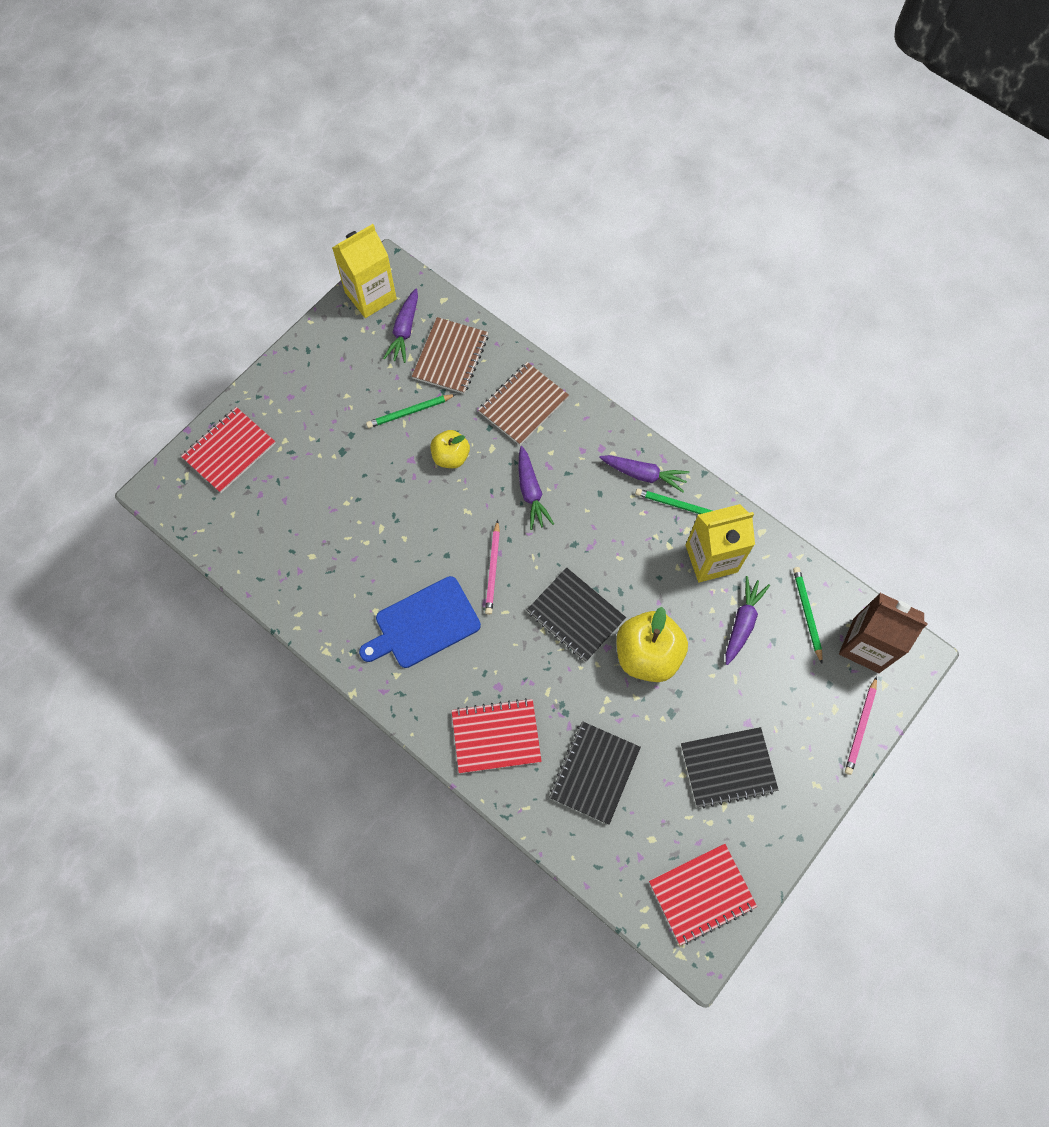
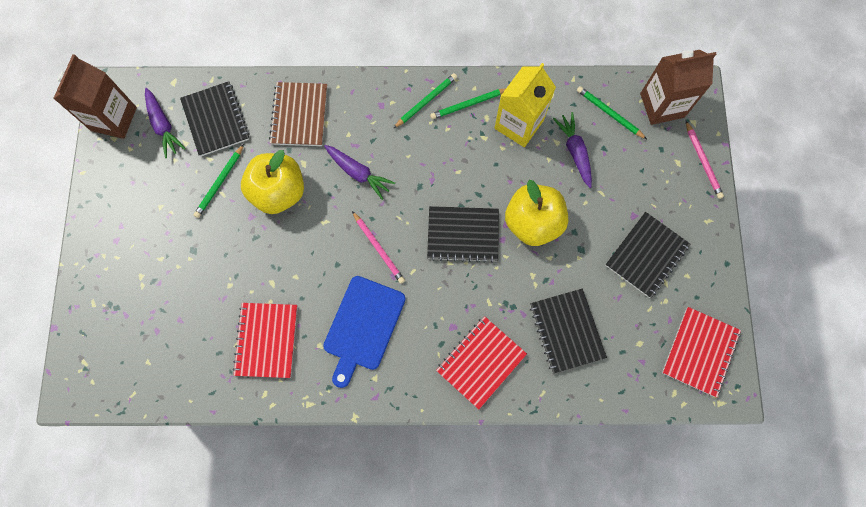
camera: 40 degrees left, 5 degrees up
red notebook [181,407,276,493] -> red notebook moved to [233,303,298,378]
yellow carton [332,224,397,318] -> brown carton [53,54,137,139]
brown notebook [412,317,489,394] -> black notebook [180,81,249,157]
yellow apple [431,430,470,468] -> yellow apple [241,150,304,214], size x1.67
purple carrot [599,455,689,492] -> green pencil [394,73,457,128]

